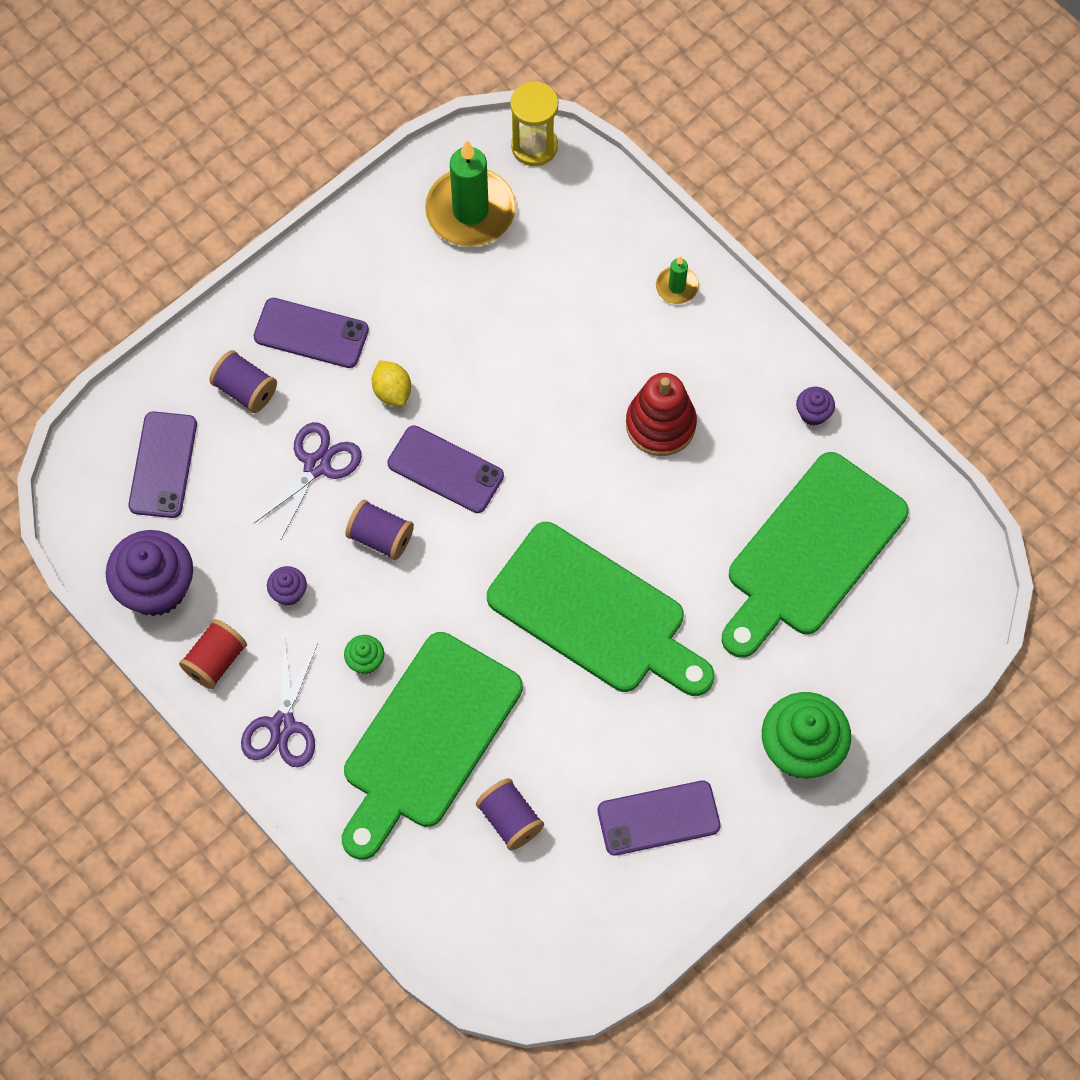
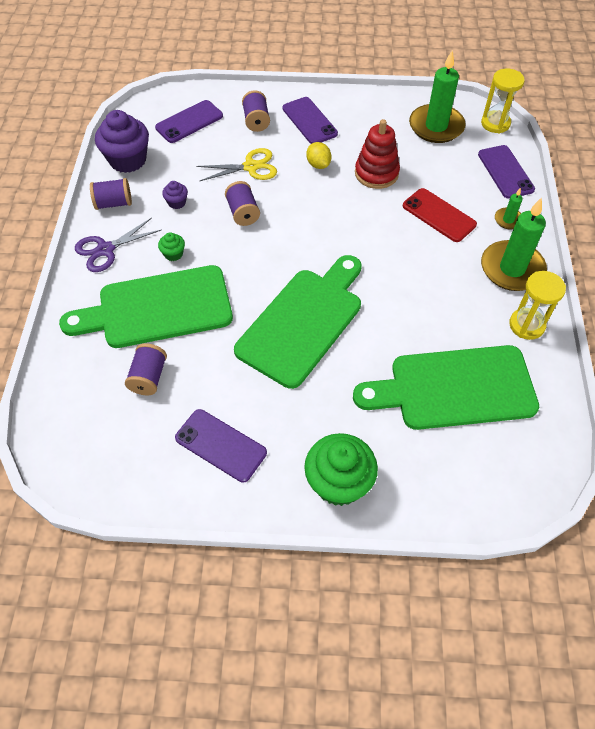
camera: 45 degrees right, 10 degrees down
red spool [179,619,247,689] -> purple spool [90,178,132,210]
purple scissors [254,422,362,541] -> yellow scissors [196,148,277,181]
yellow lemon [372,360,411,407] -> yellow lemon turned 45 degrees counterclockwise [306,142,331,169]
purple phone [387,425,504,513] -> purple phone moved to [478,145,535,199]
green cutting board [487,522,714,696] -> green cutting board turned 135 degrees counterclockwise [234,255,362,389]
red stacking toy [626,373,697,456] -> red stacking toy moved to [355,119,400,189]
purple cupcake [796,387,835,426] -> yellow hourglass [509,271,566,340]
none -> red phone [403,188,477,242]
none -> green candle [481,197,547,291]

